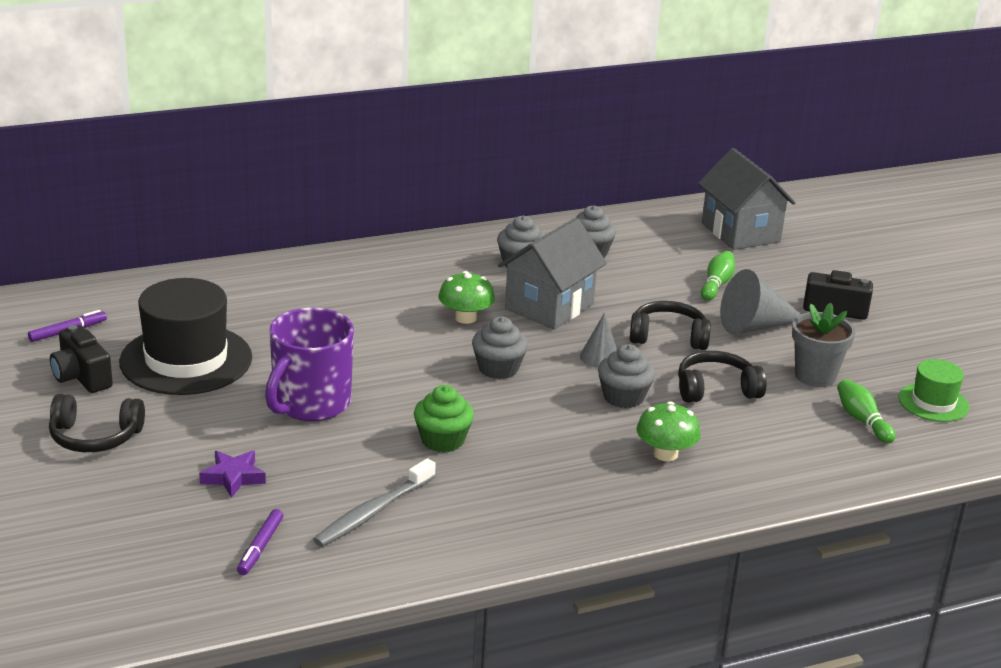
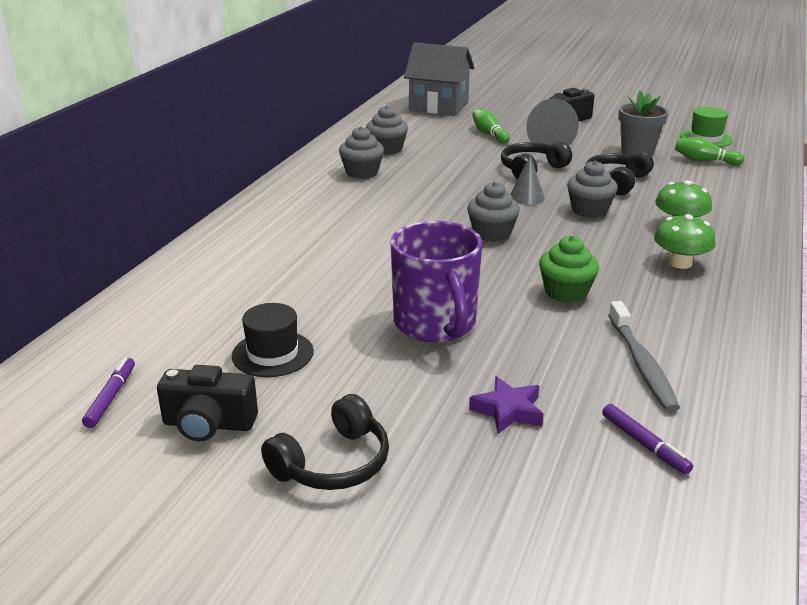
camera: 45 degrees left, 0 degrees up
black hat [119,278,252,395] -> black hat [232,303,314,377], size x0.53
green mushroom [439,271,495,324] -> green mushroom moved to [654,214,716,269]
grey house [498,218,607,329] -> none

